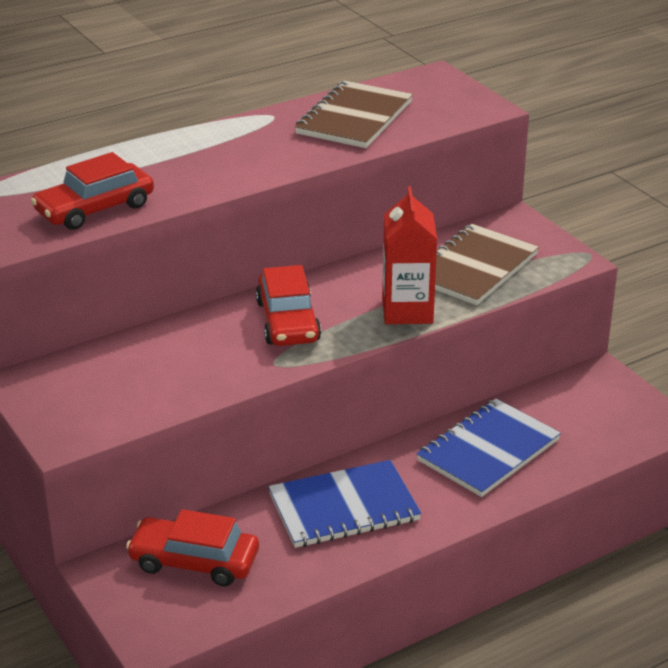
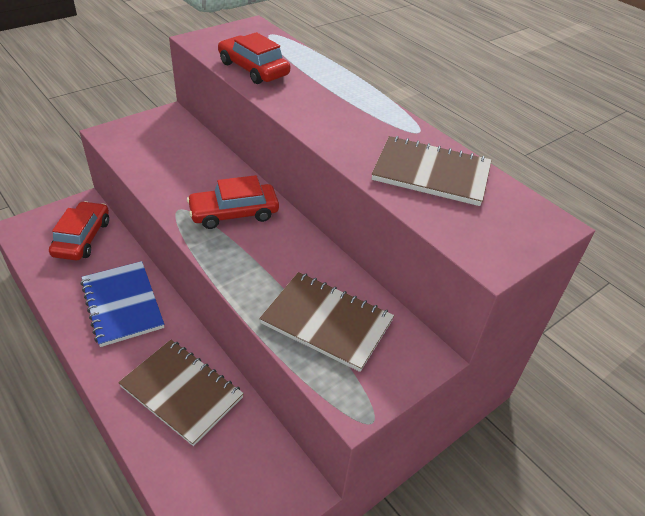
camera: 80 degrees right, 10 degrees up
red carton [382,186,437,324] -> none
blue notebook [416,399,561,497] -> brown notebook [118,340,244,446]

